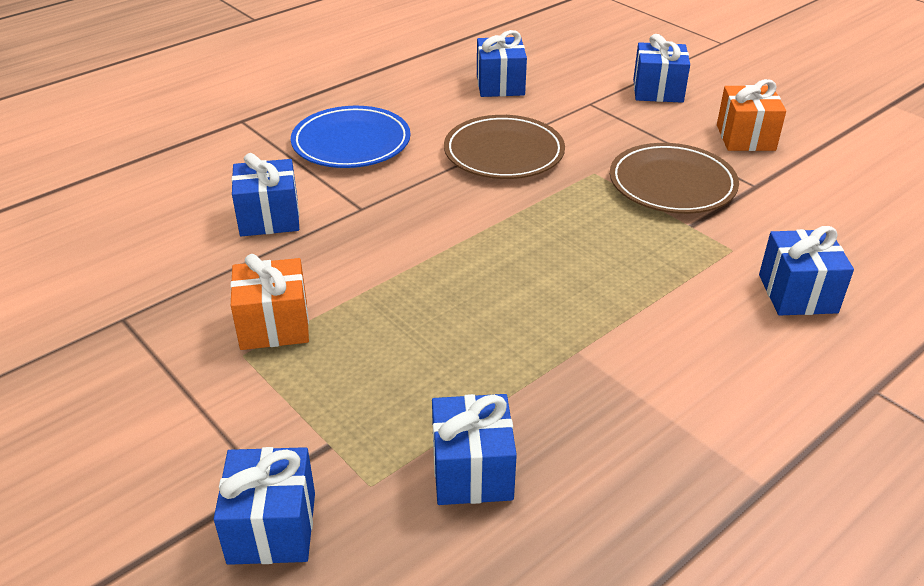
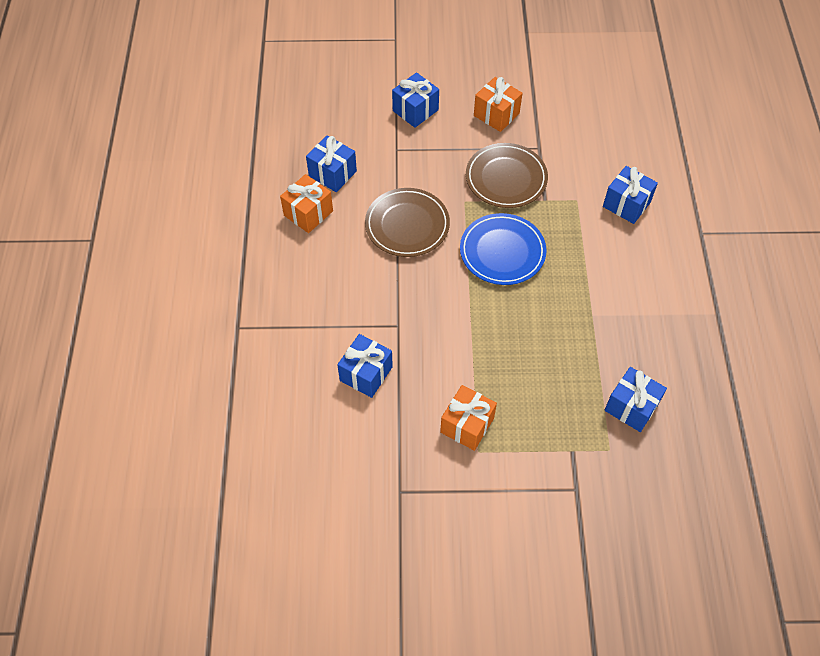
camera: 50 degrees left, 20 degrees up
blue gift [214,447,315,565] -> none
blue plate [291,106,410,168] -> blue plate moved to [460,213,547,285]
none -> orange gift [280,174,333,233]

